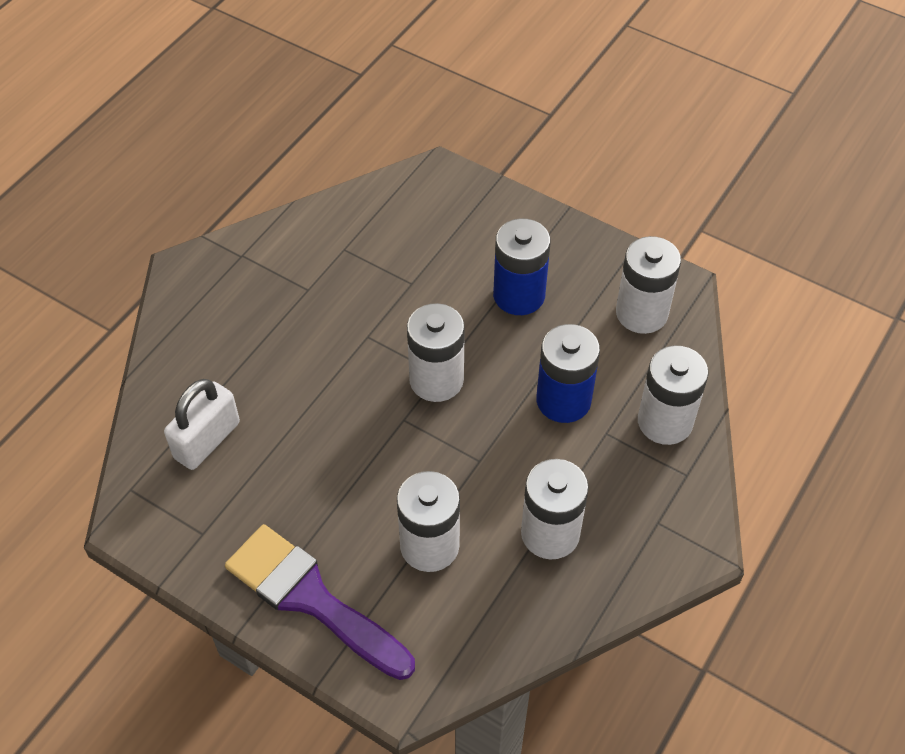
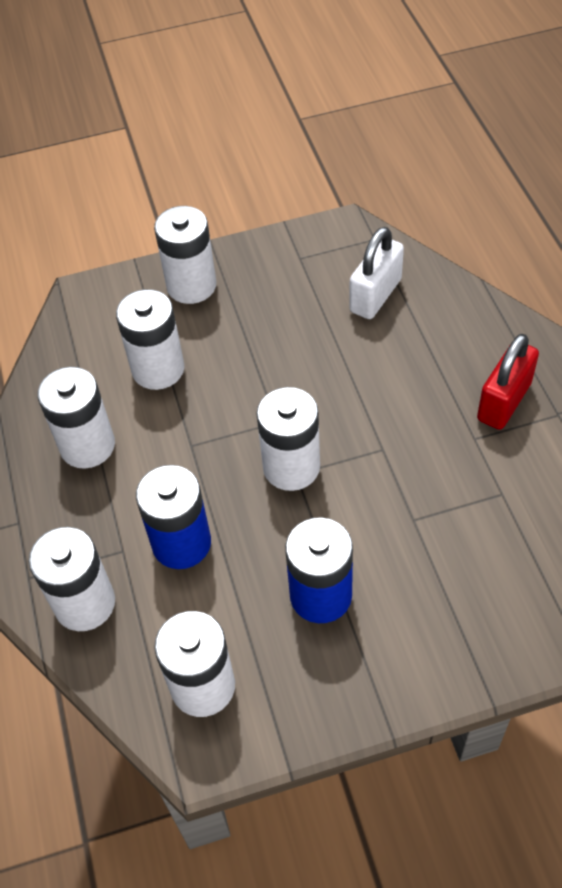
camera: 135 degrees right, 0 degrees up
white padlock [164,379,240,470] -> white padlock turned 45 degrees clockwise [349,227,404,319]
purple brush [225,524,415,680] -> white battery [154,206,216,304]
none -> red padlock [477,334,539,430]

